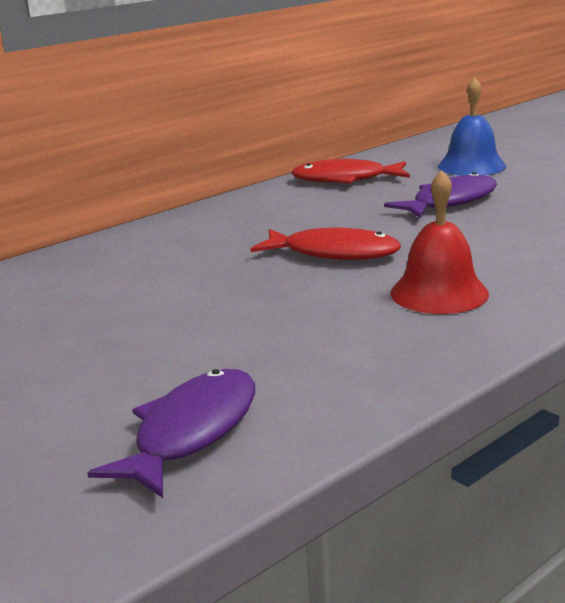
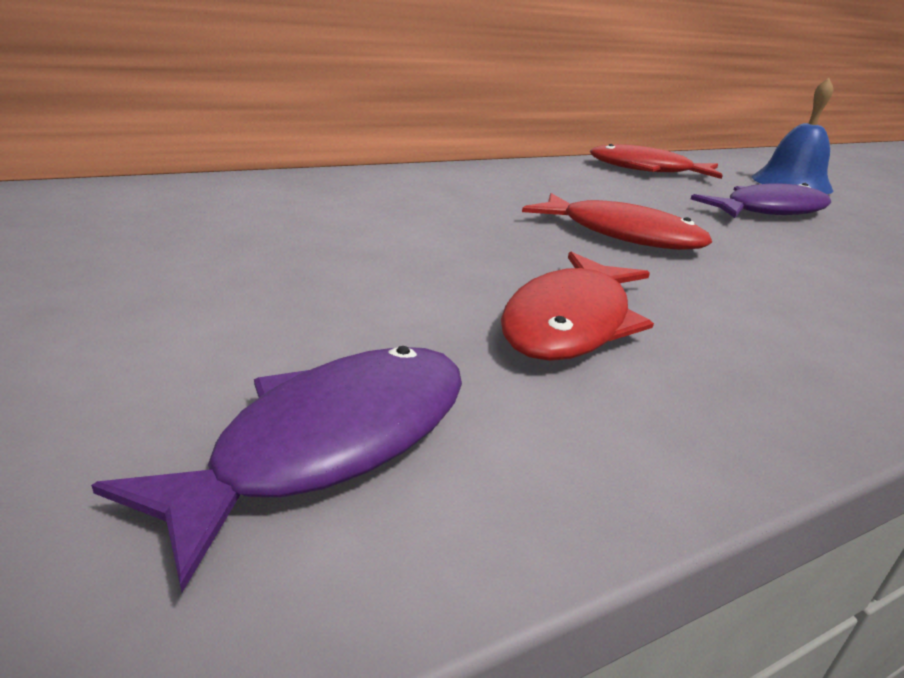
camera: 10 degrees right, 5 degrees up
red bell [391,170,489,314] -> none
none -> red fish [501,252,654,361]

